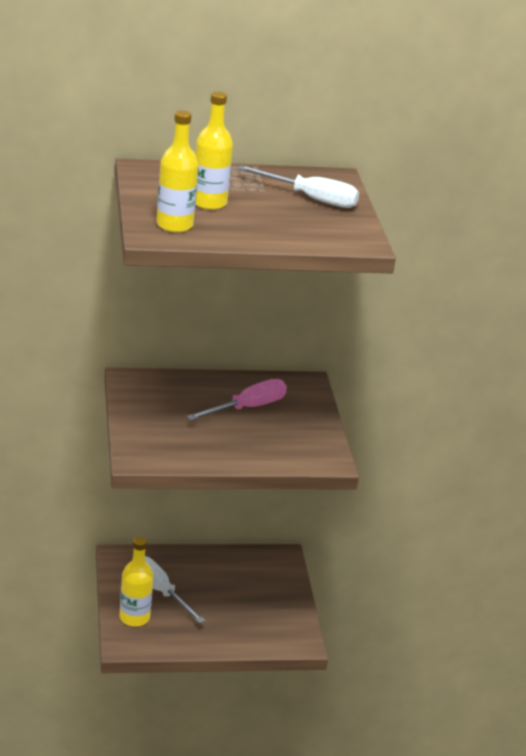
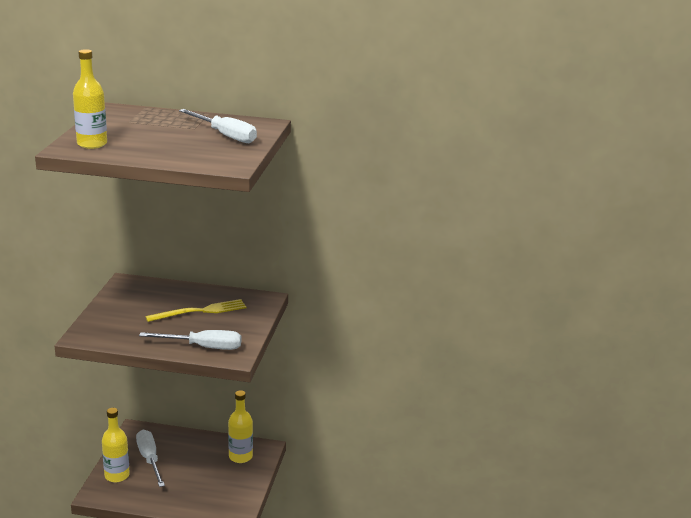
camera: 20 degrees right, 5 degrees down
pink screwdriver [187,379,287,420] -> yellow fork [145,299,246,322]
yellow bottle [195,92,233,210] -> yellow bottle moved to [228,390,253,463]
none -> white screwdriver [139,330,242,350]

